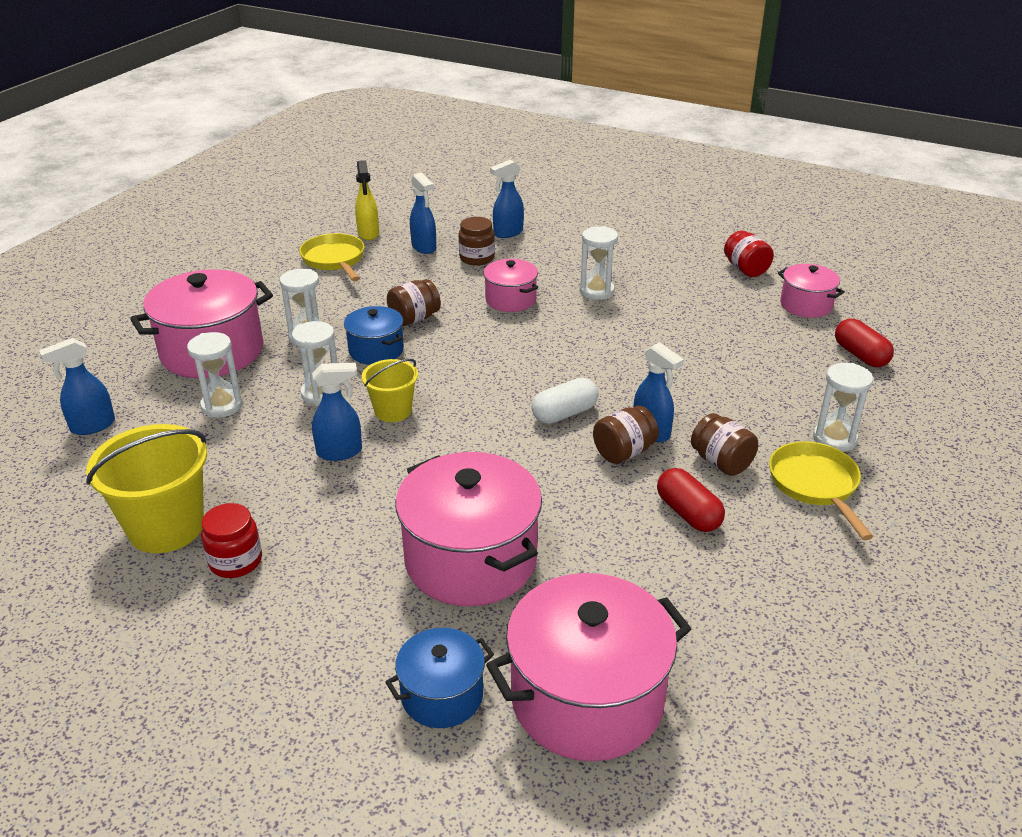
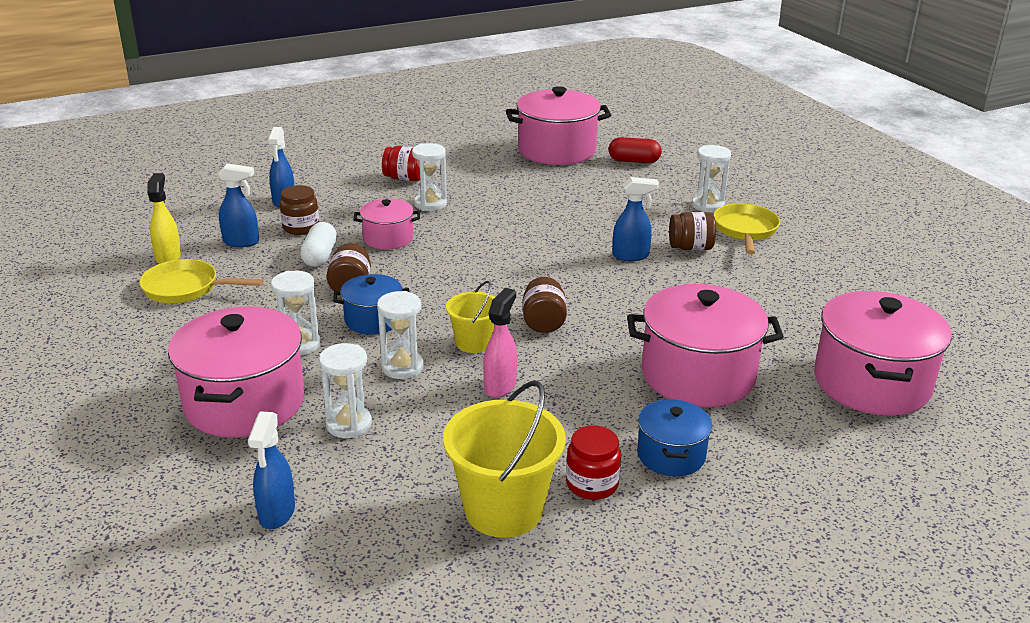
camera: 55 degrees left, 5 degrees down
blue spray bottle [312,363,362,461] -> pink spray bottle [483,288,517,398]
yellow spray bottle [355,160,379,240] -> yellow spray bottle turned 120 degrees counterclockwise [147,173,181,264]
blue pot [385,628,494,728] -> blue pot moved to [637,399,712,476]
white capsule [531,378,598,424] -> white capsule moved to [300,222,337,267]
brown jar [593,406,659,464] -> brown jar moved to [523,277,567,333]
red capsule [657,468,725,532] -> none
red jar [724,230,774,277] -> red jar moved to [382,146,420,182]
yellow pan [769,441,873,540] -> yellow pan turned 75 degrees clockwise [713,204,780,254]
pink pot [778,264,845,318] -> pink pot [506,86,611,165], size x1.85

